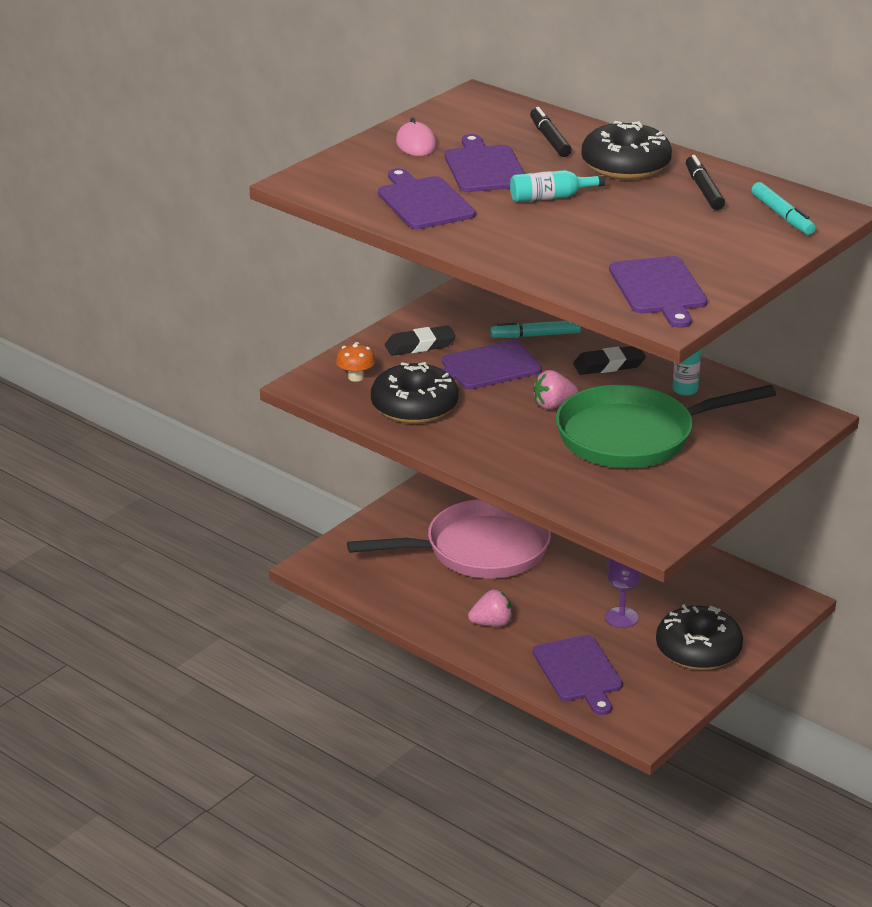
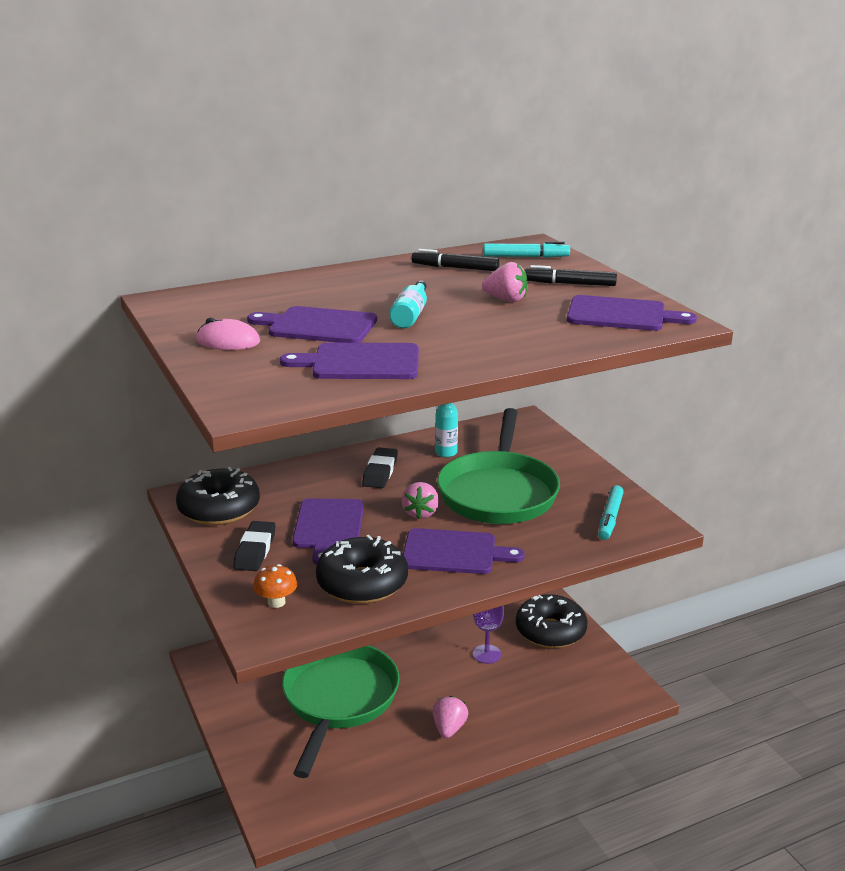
camera: 65 degrees left, 5 degrees down
pink pan [347,499,551,578] -> green pan [282,645,400,778]
turquoise marker [490,321,581,338] -> turquoise marker moved to [598,485,624,540]
black marker [530,107,572,157] -> black marker moved to [524,265,617,286]
purple cutting board [533,635,623,715] -> purple cutting board moved to [403,528,525,574]
black donut [581,121,672,180] -> black donut moved to [176,467,260,525]
none -> pink strawberry [482,262,528,302]

